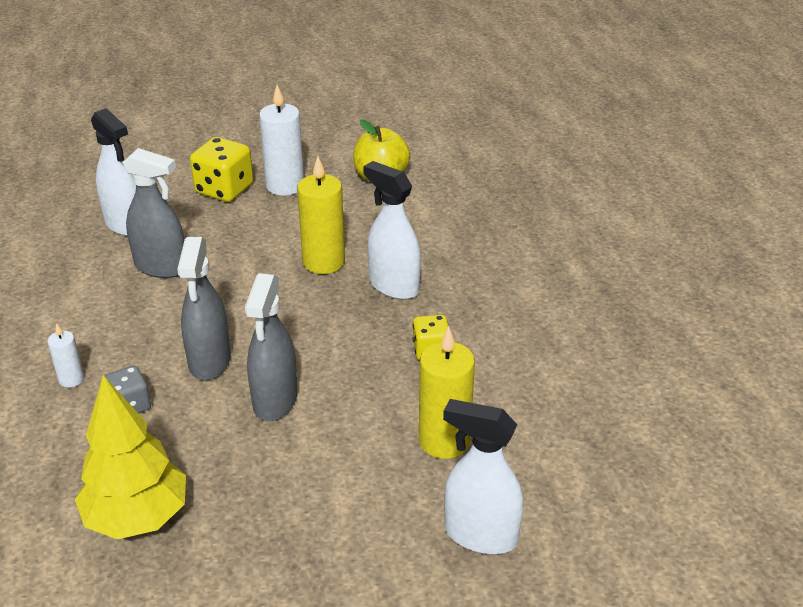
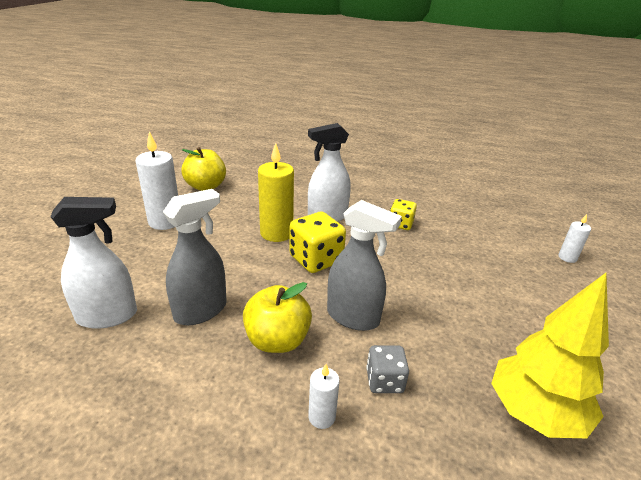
camera: 65 degrees left, 5 degrees down
yellow dice [190,137,253,202] -> yellow dice moved to [289,212,346,273]
grey spray bottle [245,273,298,421] -> none
yellow candle [419,326,475,459] -> none
white spray bottle [443,399,524,554] -> white candle [558,214,591,263]
none -> yellow apple [243,282,312,353]

